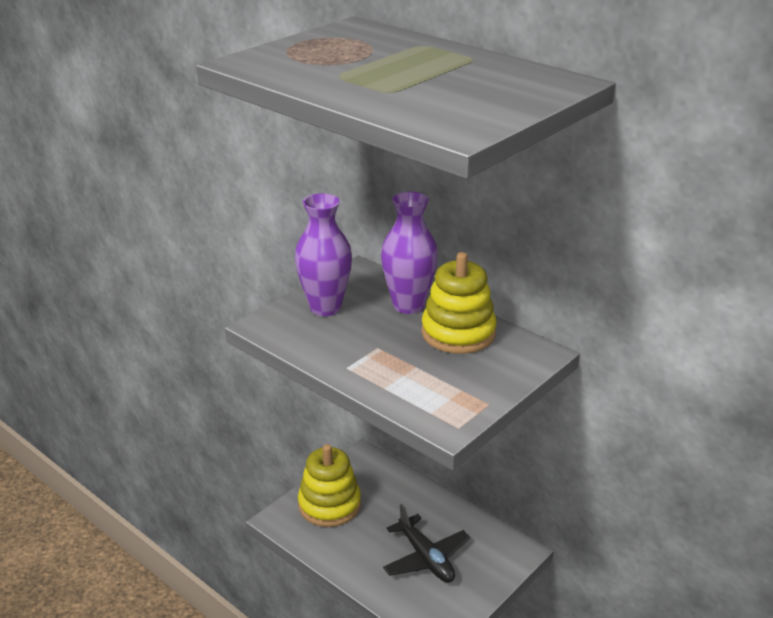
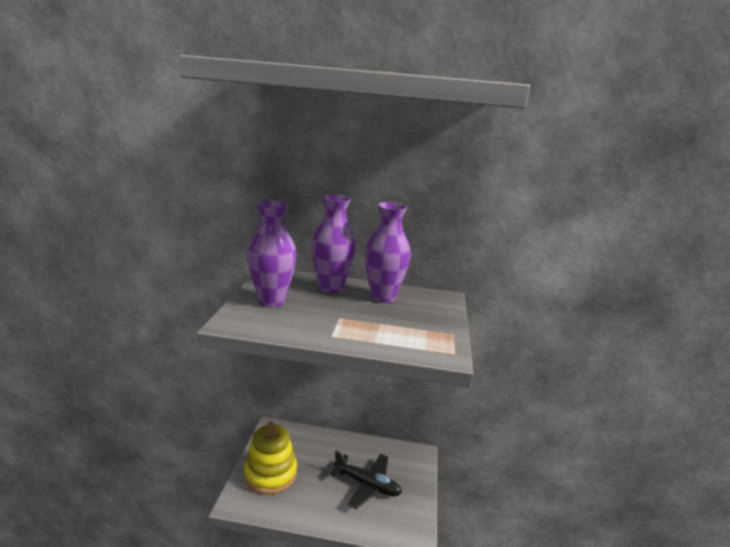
camera: 35 degrees left, 10 degrees down
yellow stacking toy [421,252,497,354] -> purple vase [365,202,411,303]

